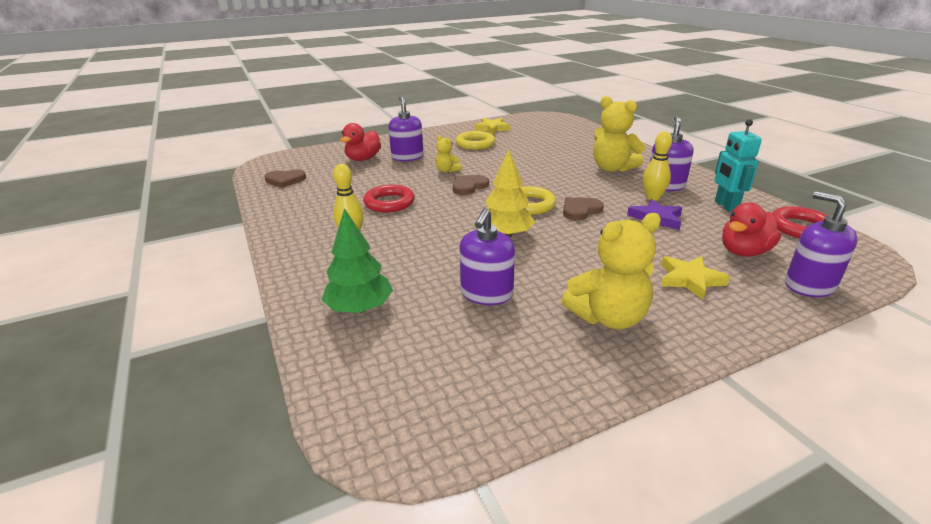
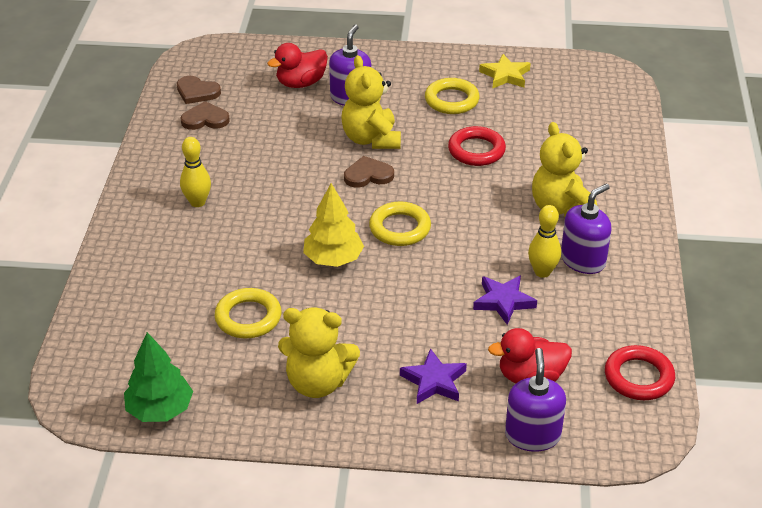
camera: 30 degrees right, 10 degrees up
green tree [322,208,393,313] -> green tree moved to [124,332,193,422]
red ring [363,185,415,212] -> red ring moved to [448,126,506,166]
yellow teddy bear [435,135,462,173] -> yellow teddy bear [341,55,401,149], size x1.96
purple soap dispenser [460,208,515,305] -> yellow ring [215,288,281,338]
brown heart [563,197,604,220] -> brown heart moved to [181,101,230,130]
yellow star [661,256,730,300] -> purple star [400,348,467,404]
turquoise robot [714,119,762,212] -> none

